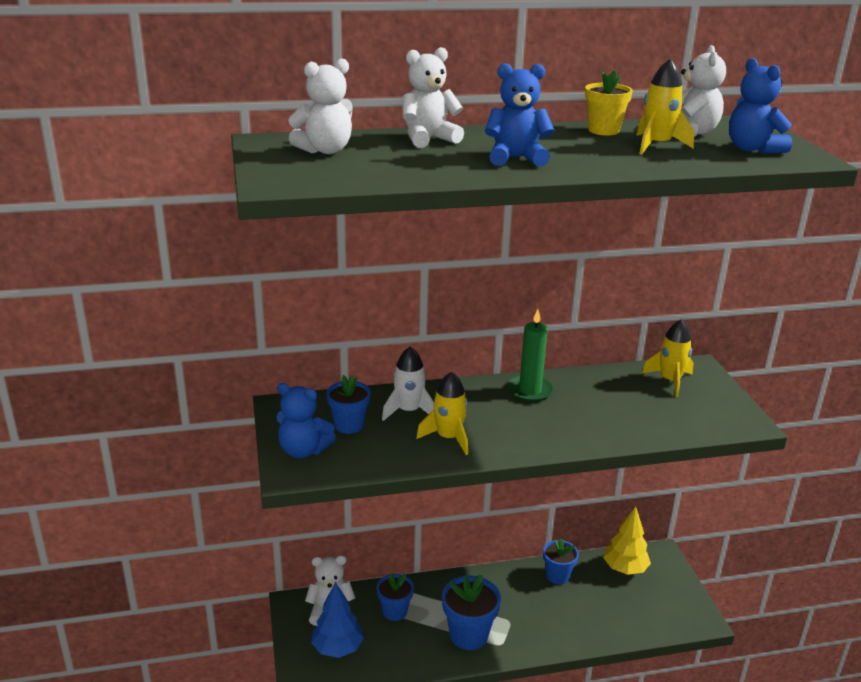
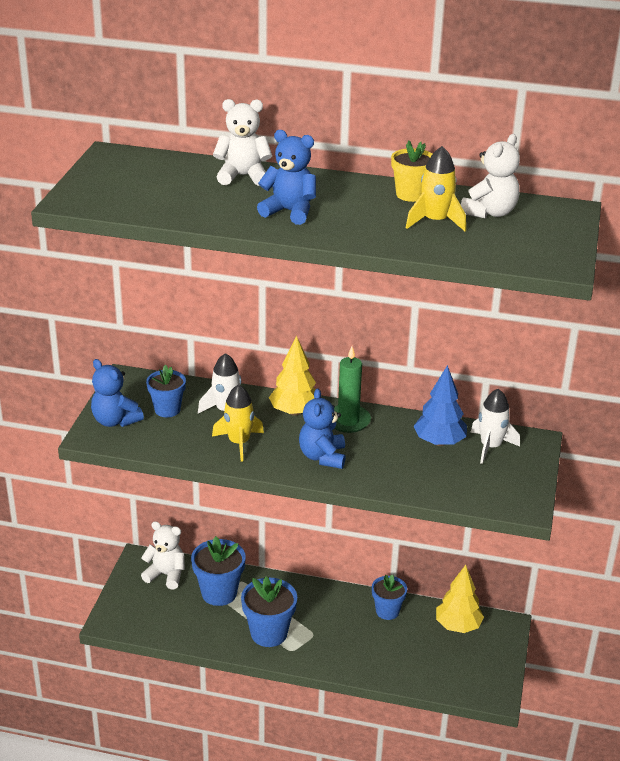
camera: 25 degrees right, 5 degrees up
white teddy bear [288,58,353,154] -> none
blue tree [311,582,364,658] -> blue tree moved to [414,365,467,446]
blue flower pot [377,574,414,621] -> blue flower pot [191,536,246,606], size x1.53
yellow rocket [642,319,693,397] -> white rocket [470,389,520,464]
blue teddy bear [729,58,792,154] -> blue teddy bear moved to [299,388,346,469]
none -> yellow tree [269,336,316,416]

